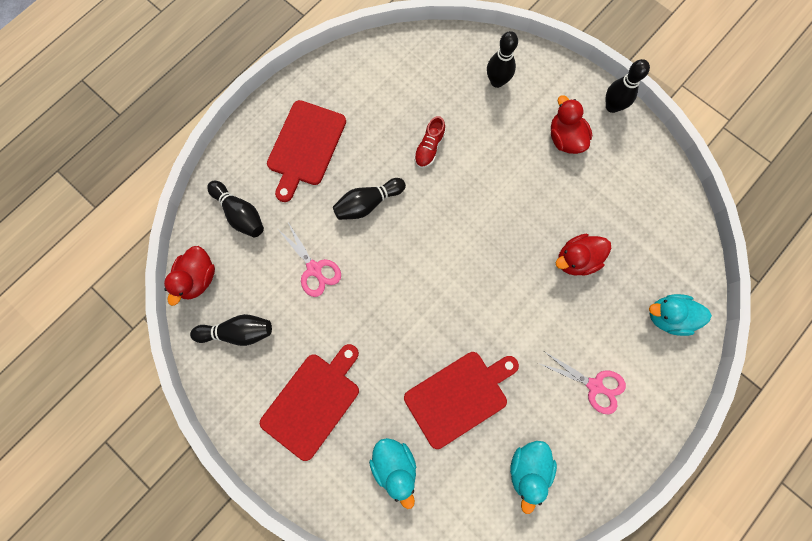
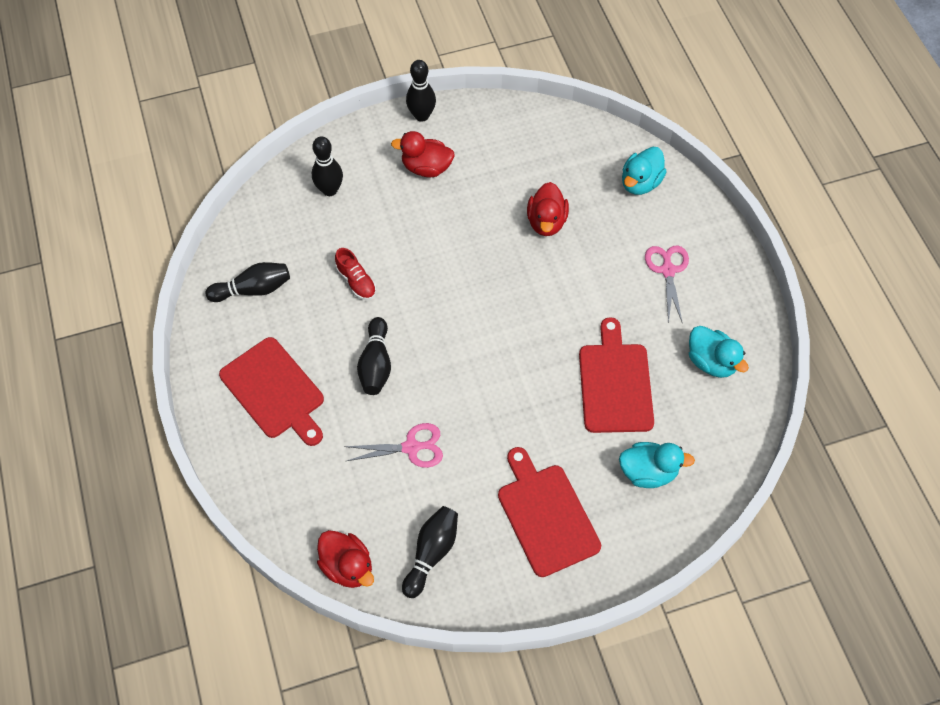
camera: 60 degrees left, 15 degrees down
black bowling pin [207,181,264,238] -> black bowling pin moved to [205,262,290,302]
pink scissors [538,352,626,415] -> pink scissors turned 60 degrees counterclockwise [645,245,689,324]

